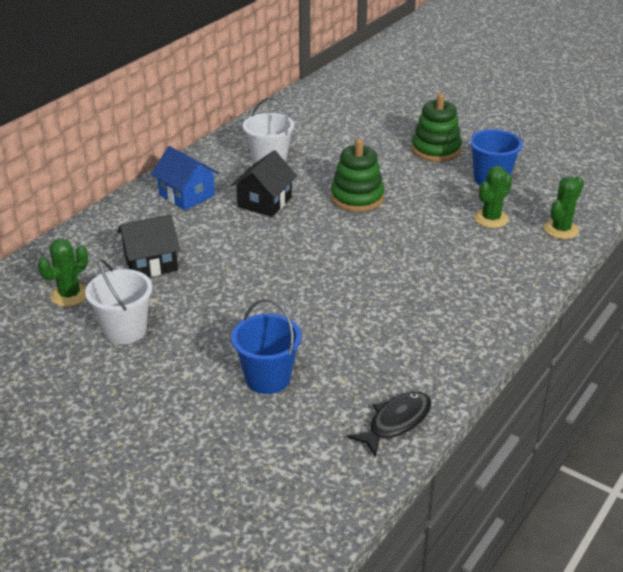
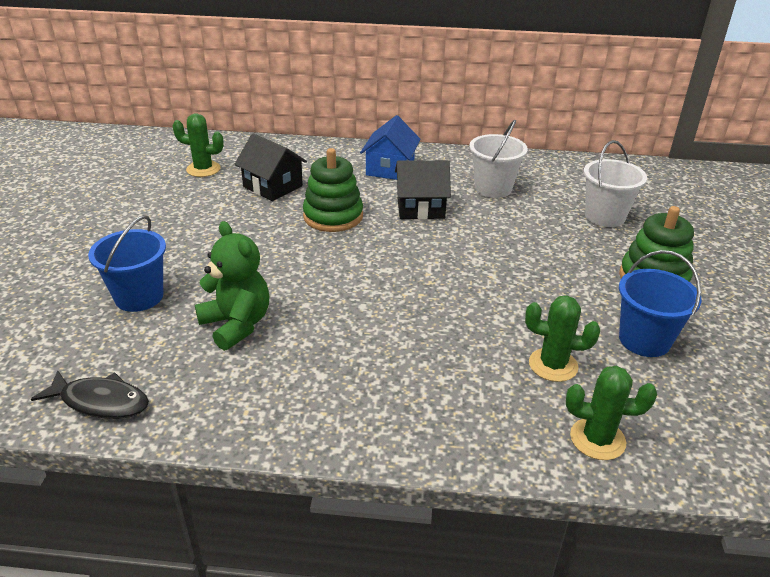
camera: 60 degrees right, 0 degrees up
white bucket [85,259,152,344] -> white bucket moved to [584,140,647,227]
green stacking toy [331,139,385,212] -> green stacking toy moved to [303,148,363,232]
none -> green teddy bear [195,221,269,351]

